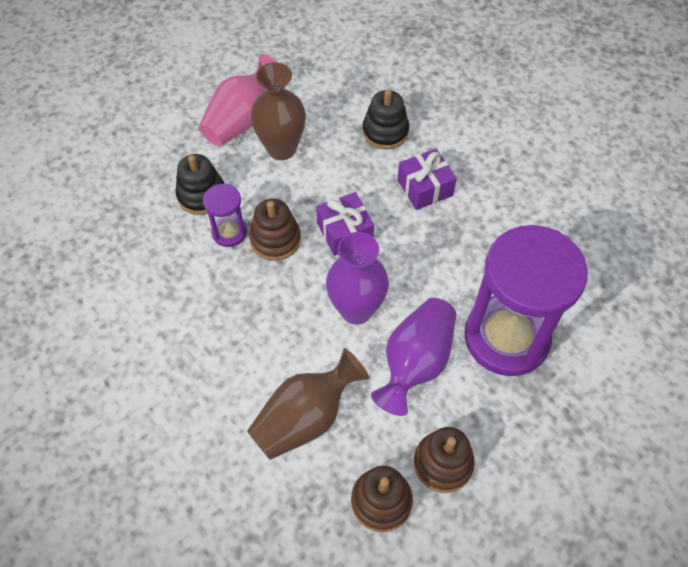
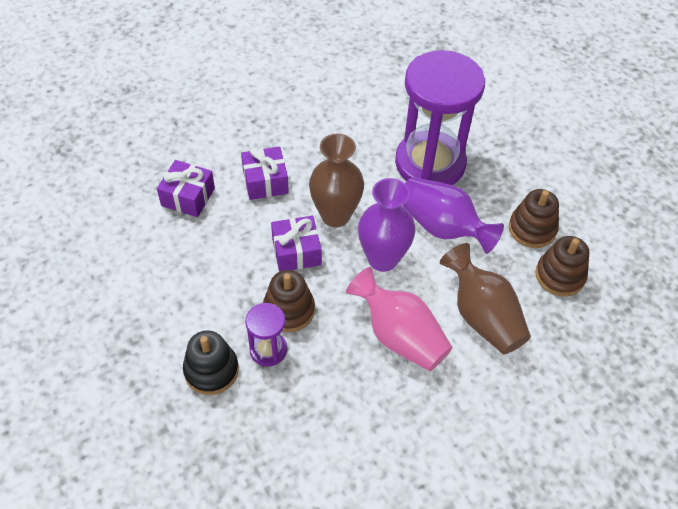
camera: 80 degrees left, 5 degrees down
pink vase [199,54,278,146] -> pink vase moved to [346,267,452,371]
brown vase [251,62,306,160] -> brown vase moved to [309,134,364,227]
black stacking toy [362,90,409,150] -> purple gift [157,160,215,217]

